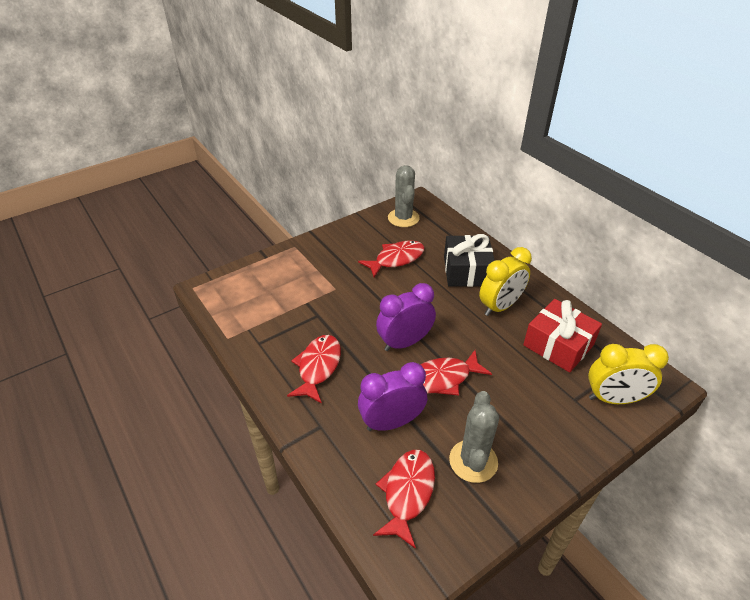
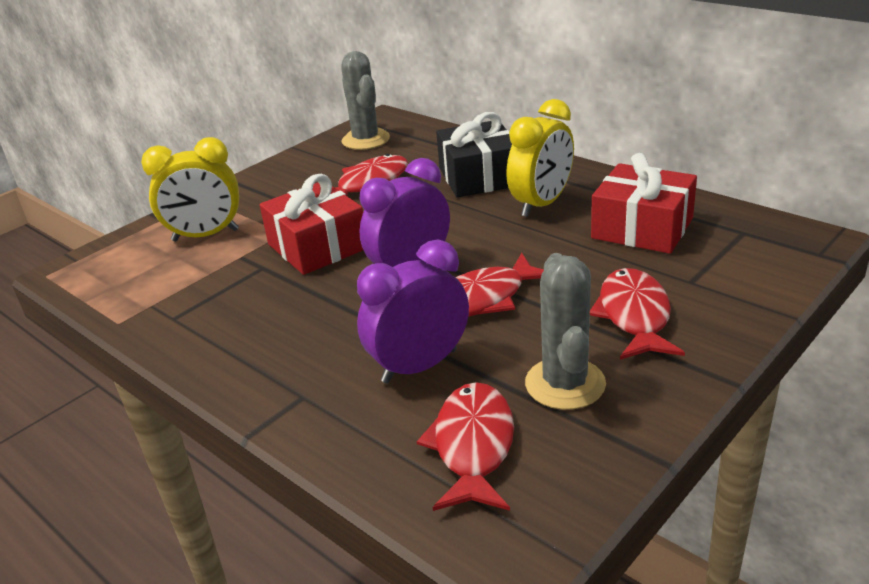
camera: 10 degrees left, 10 degrees down
red fish [287,335,341,404] -> red fish moved to [590,268,685,360]
yellow clock [588,344,669,404] -> yellow clock moved to [141,137,239,242]
none -> red gift [259,174,363,275]

